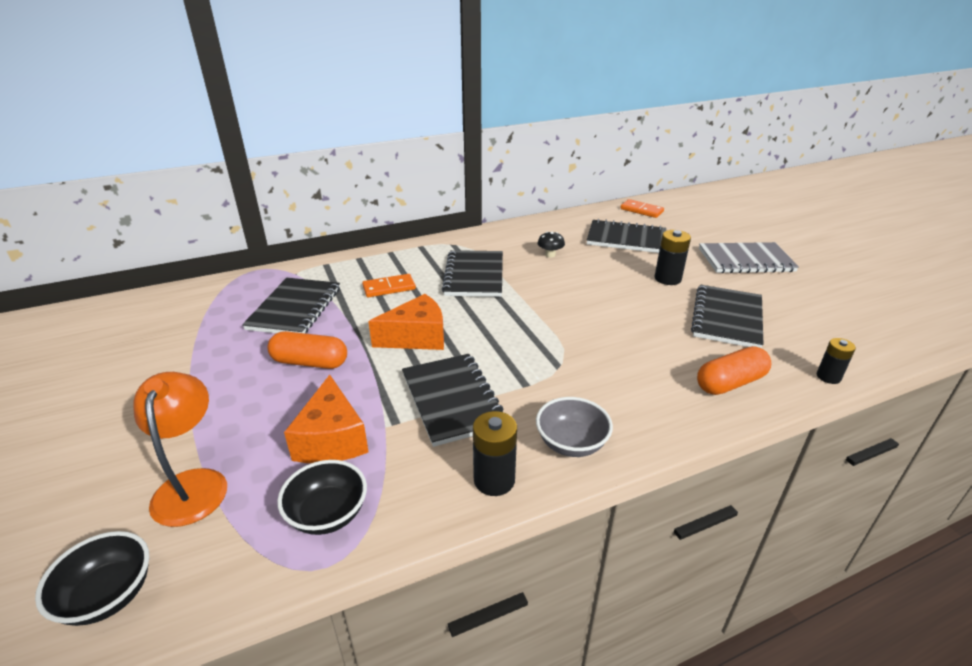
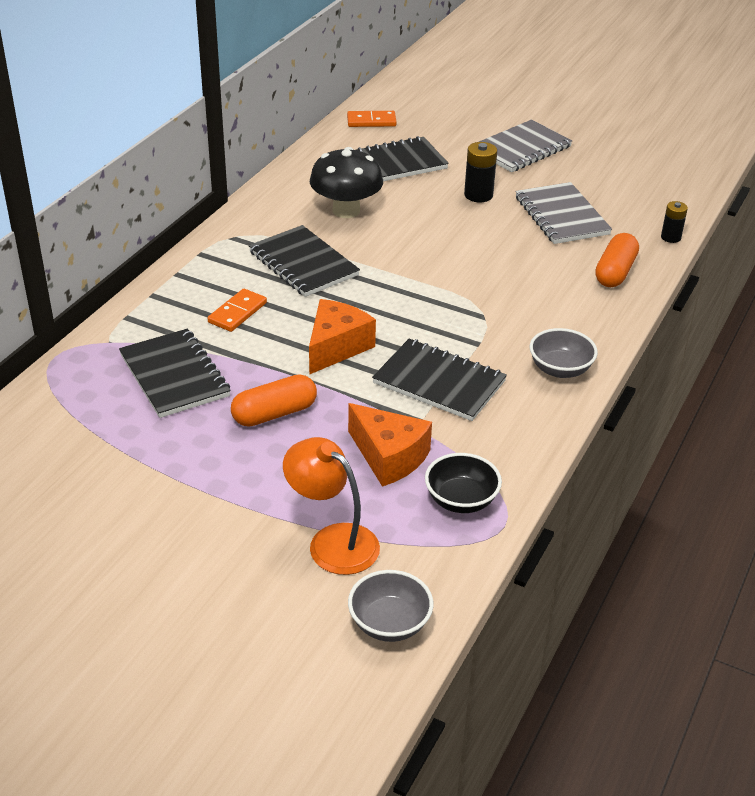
camera: 40 degrees left, 5 degrees up
black bowl [35,531,149,626] -> grey bowl [348,570,434,642]
black battery [473,411,517,496] -> none
black mushroom [538,232,565,257] -> black mushroom [310,147,383,218], size x2.23
black notebook [691,285,764,348] -> grey notebook [516,182,612,244]

